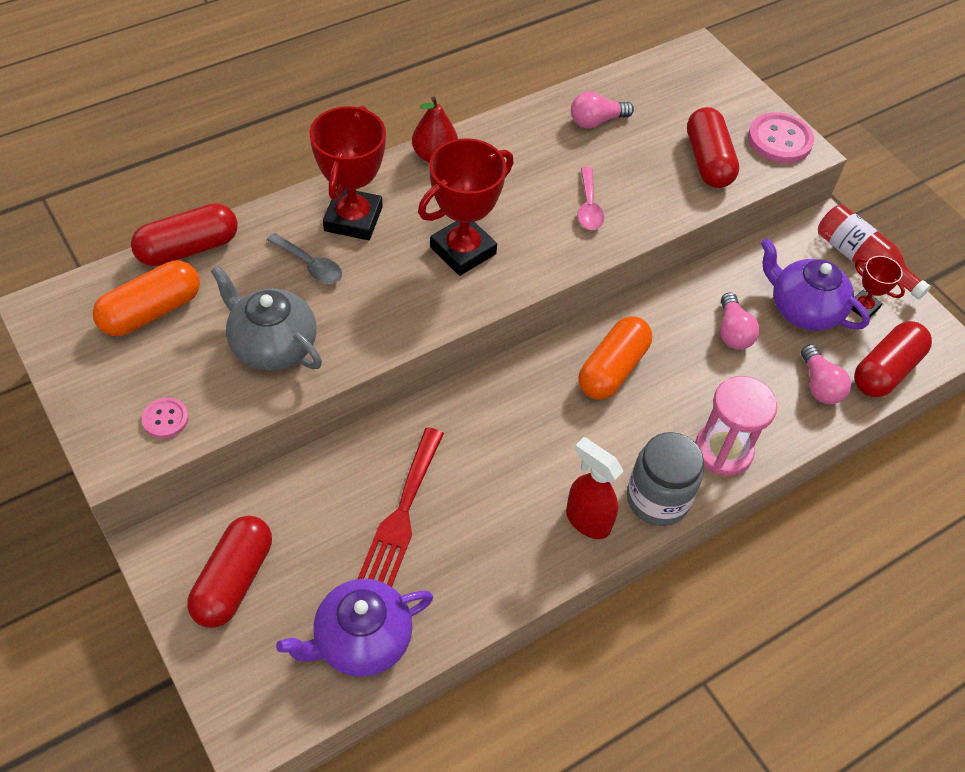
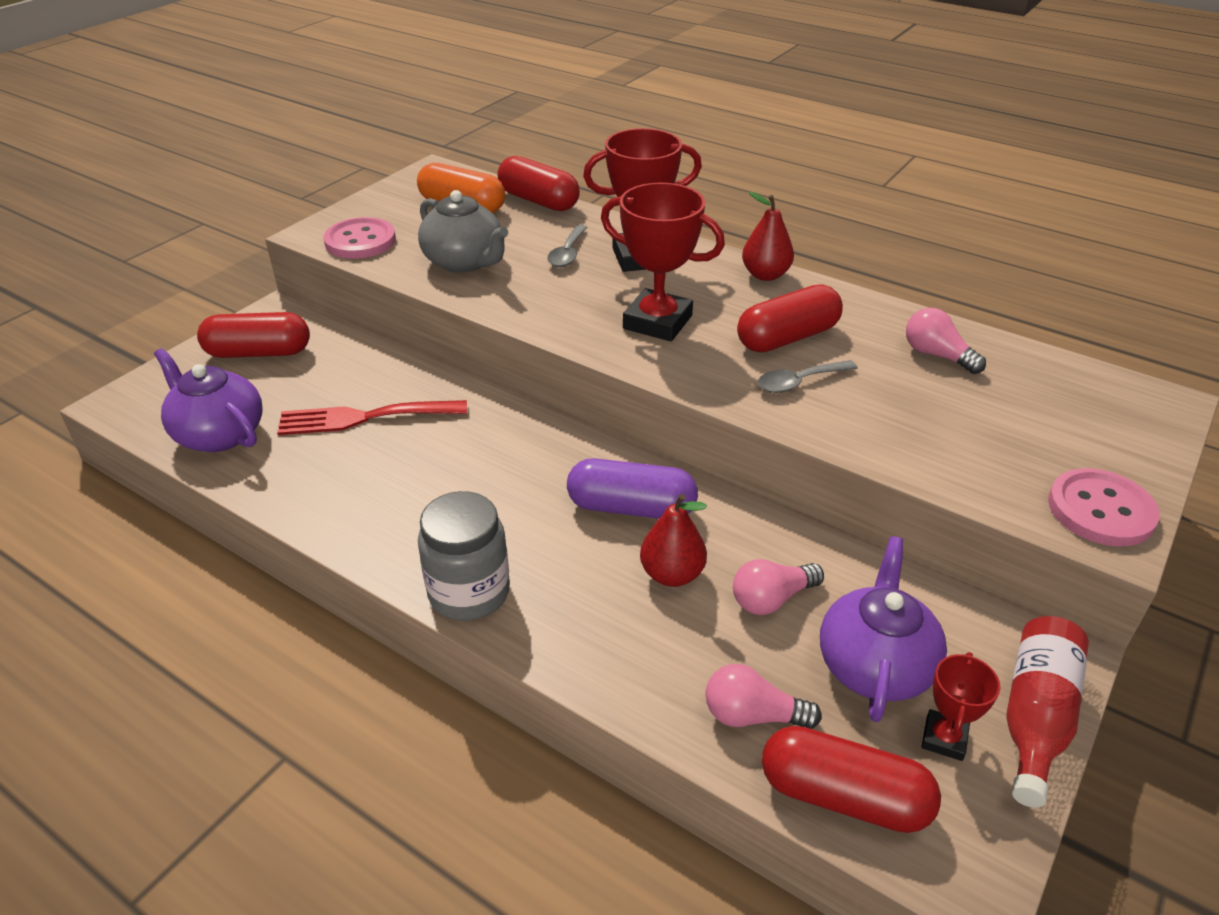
camera: 70 degrees right, 15 degrees down
pink button [142,397,189,439] -> pink button [323,217,396,259], size x1.79
grey teapot [211,266,322,371] -> grey teapot turned 120 degrees clockwise [418,190,508,273]
red spray bottle [566,437,623,539] -> none
pink spoon [577,167,604,230] -> grey spoon [758,360,858,393]
orange capsule [578,316,652,400] -> purple capsule [567,458,698,519]
red capsule [687,107,739,188] -> red capsule moved to [737,285,843,352]
pink hourglass [695,376,777,476] -> none
pink light bulb [801,344,851,404] -> pink light bulb turned 45 degrees clockwise [706,664,822,729]
none -> red pear [640,494,707,587]

